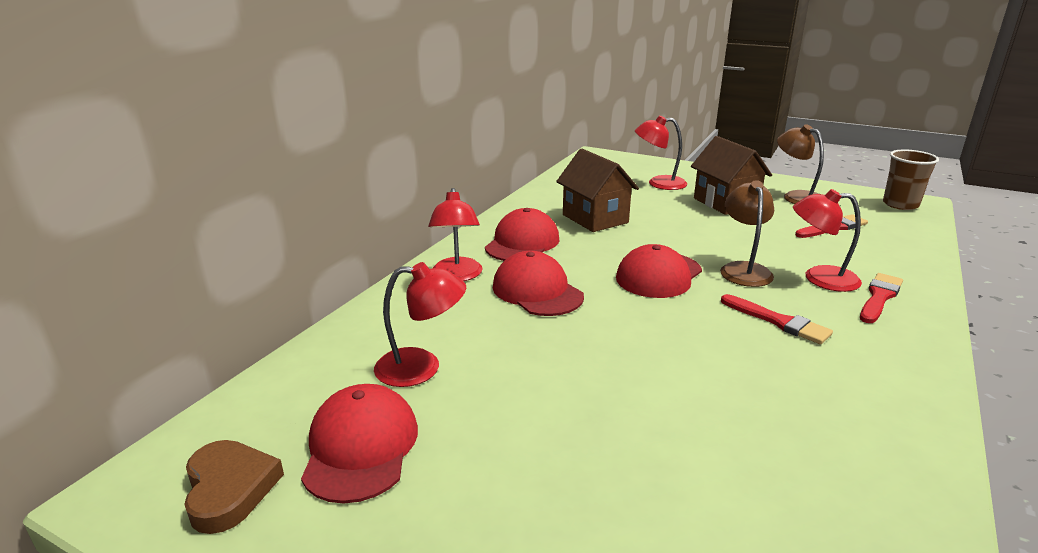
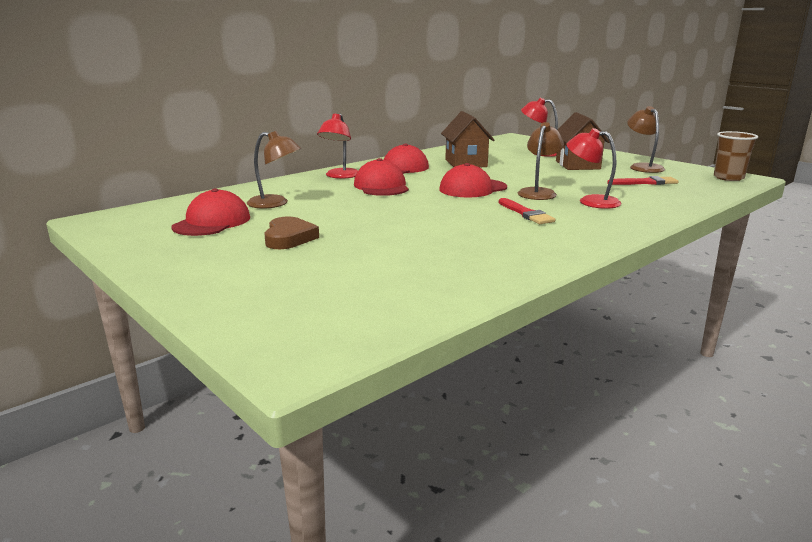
camera: 20 degrees right, 5 degrees down
brown heart [184,440,284,534] -> brown heart moved to [264,216,319,249]
red lamp [374,262,466,387] -> brown lamp [247,131,301,209]
red brush [860,273,903,323] -> none

